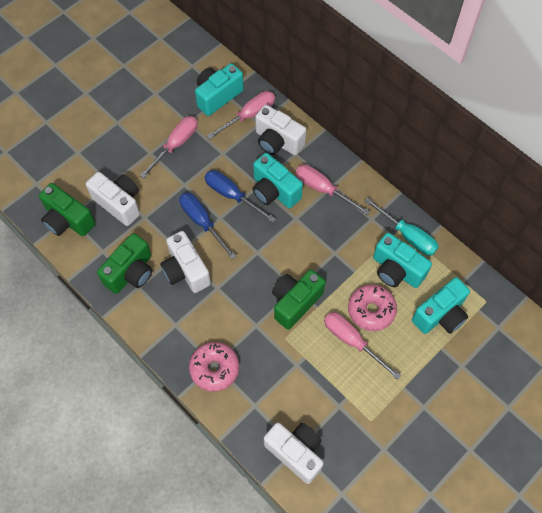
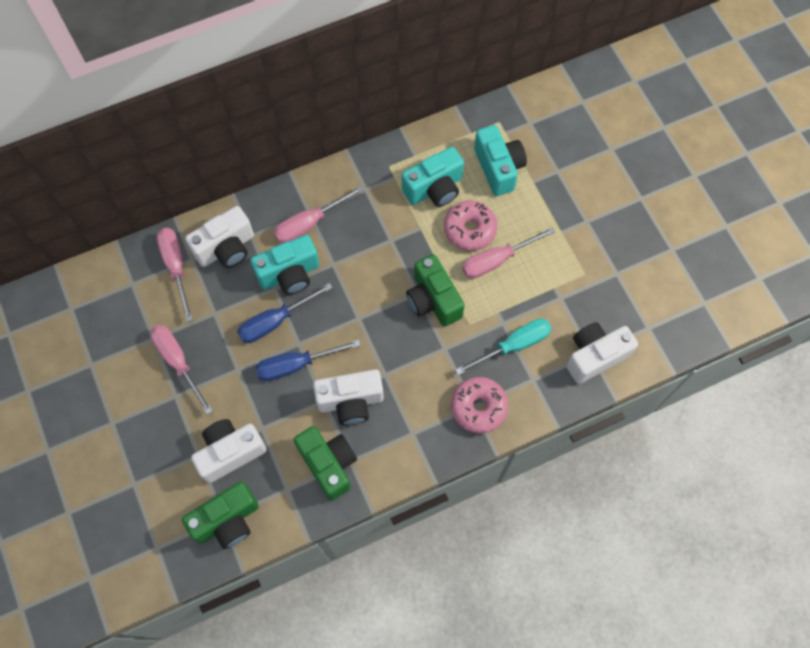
camera: 70 degrees left, 5 degrees up
turquoise camera [195,63,244,116] -> none
turquoise screwdriver [365,198,439,256] -> turquoise screwdriver moved to [455,318,552,375]

